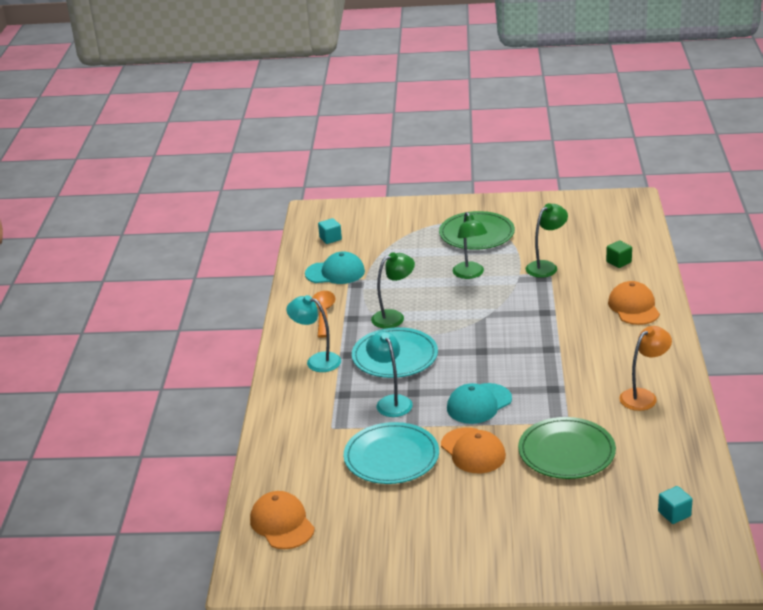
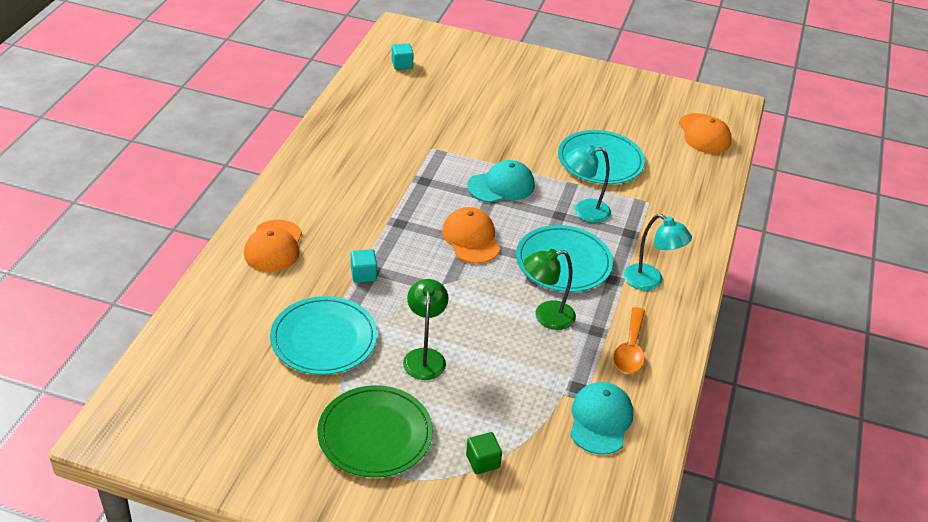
camera: 170 degrees left, 10 degrees up
turquoise cap [305,251,365,284] -> turquoise cap turned 90 degrees clockwise [570,382,633,455]
turquoise cube [318,218,342,244] -> turquoise cube moved to [351,249,377,283]
turquoise lamp [366,331,413,417] -> turquoise lamp turned 90 degrees clockwise [566,145,611,223]
orange cap [441,427,506,473] -> orange cap moved to [442,207,500,263]
green plate [518,417,616,479] -> none
green lamp [526,203,568,278] -> turquoise plate [270,296,377,375]
green cube [606,240,632,268] -> green cube moved to [466,432,502,474]
orange lamp [619,326,672,411] -> none

